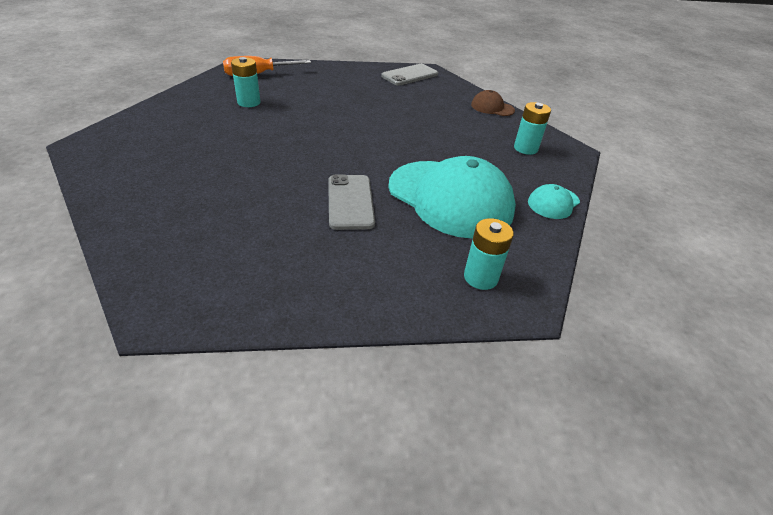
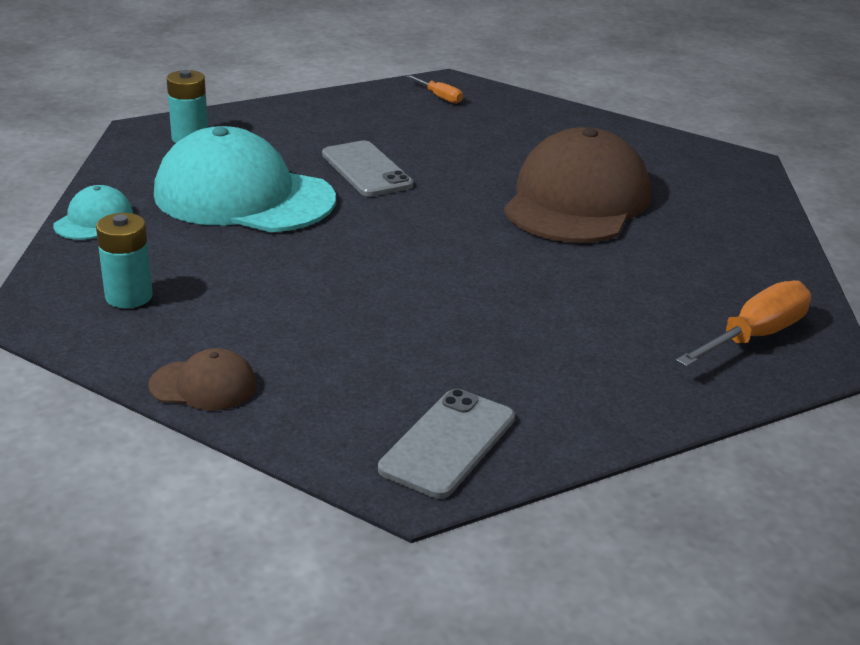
camera: 160 degrees right, 10 degrees down
turquoise battery [231,57,261,107] -> none
none -> orange screwdriver [406,75,463,104]
none -> brown cap [504,127,651,243]

